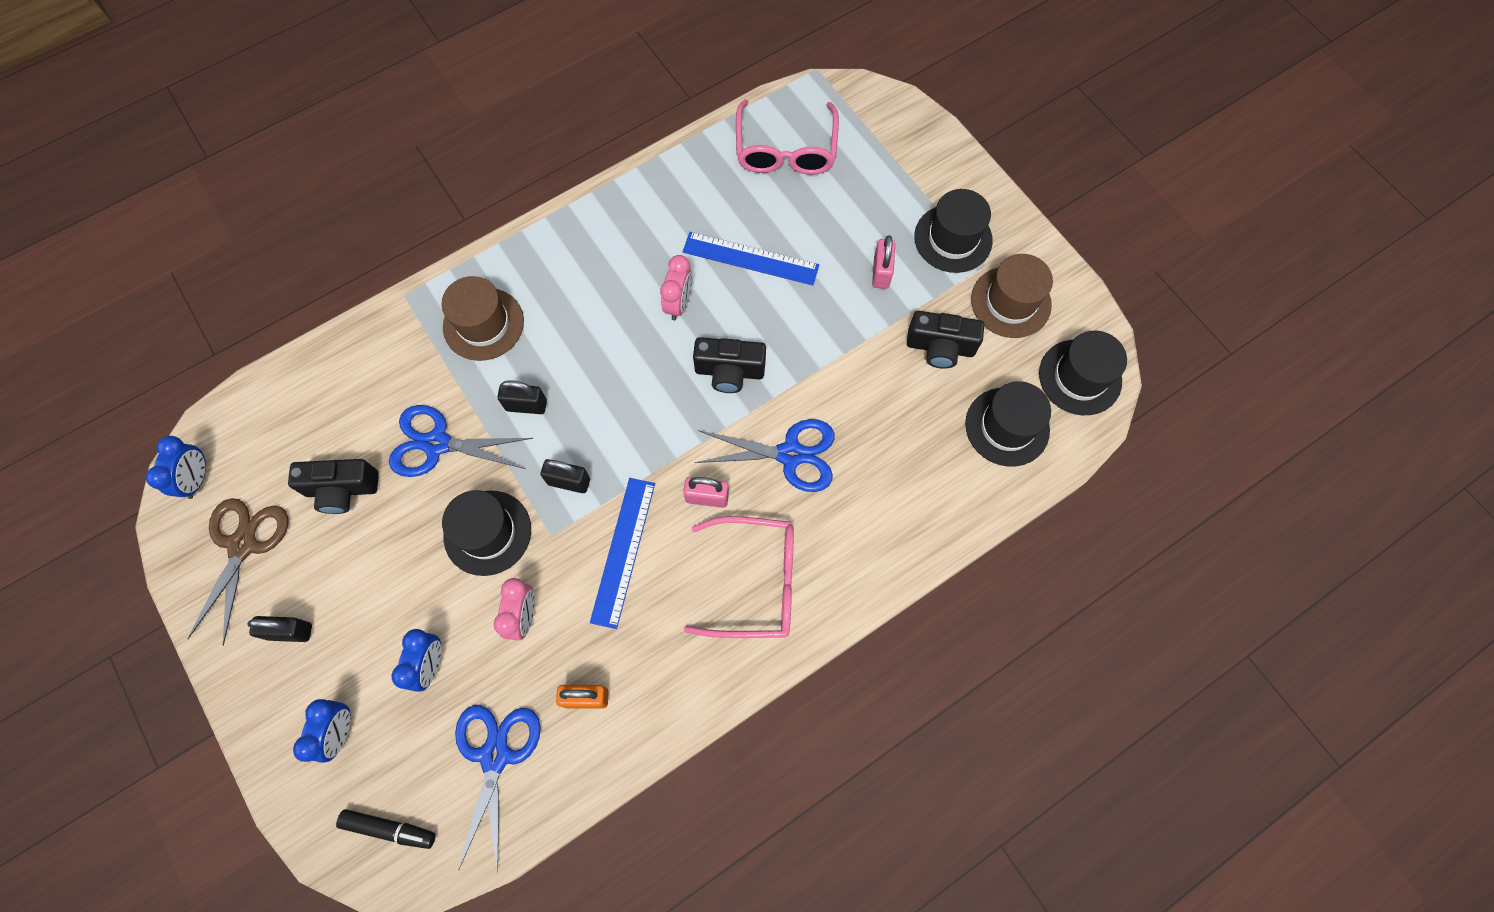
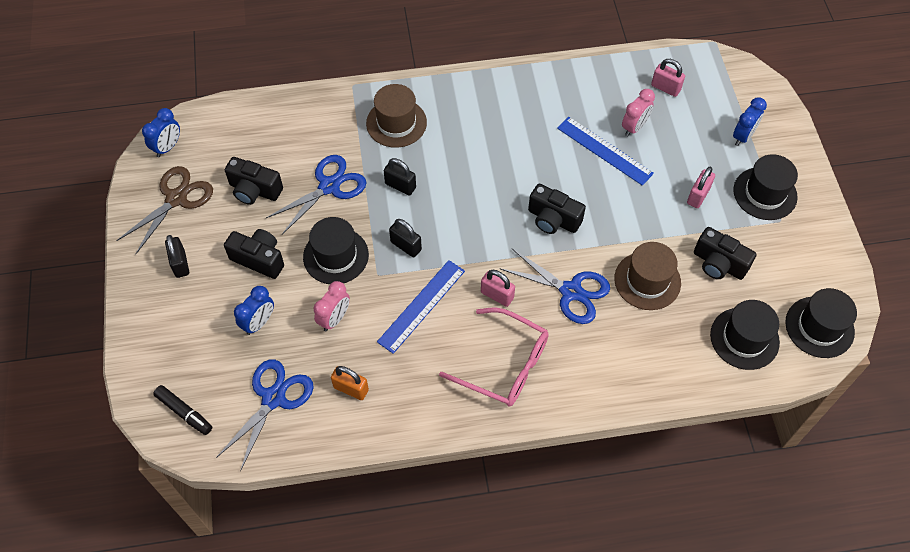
camera: 25 degrees right, 10 degrees down
black padlock [247,616,312,642] -> black padlock turned 45 degrees clockwise [165,235,189,278]
blue clock [293,699,351,763] -> blue clock moved to [733,97,767,146]
blue scissors [389,405,533,477] -> blue scissors turned 105 degrees clockwise [266,155,366,234]
pink clock [660,255,692,321] -> pink clock moved to [622,89,655,137]
pink glasses [736,99,839,175] -> pink padlock [651,59,685,97]
brown hat [971,254,1053,338] -> brown hat moved to [614,242,681,310]
none -> black camera [224,229,284,279]

